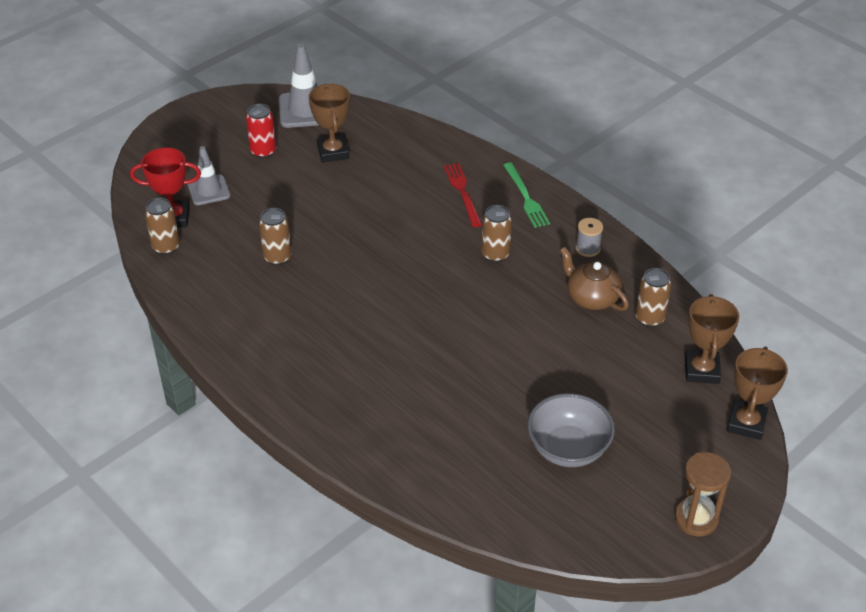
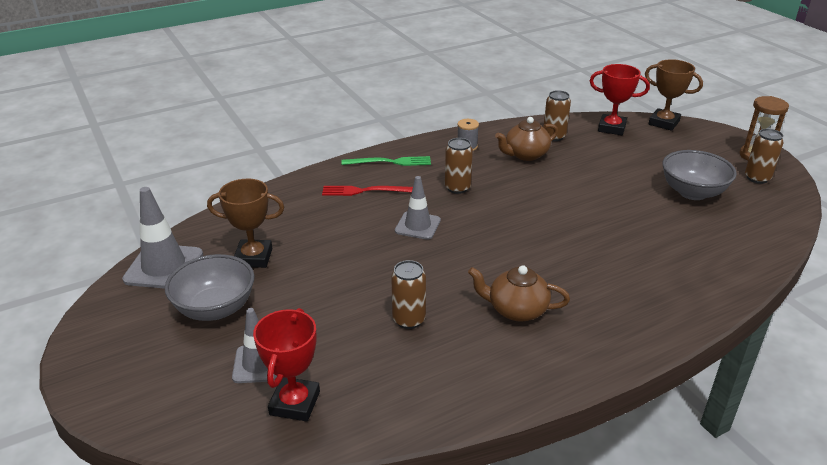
camera: 75 degrees left, 10 degrees down
brown can [145,198,180,255] -> brown can moved to [745,129,784,184]
red can [246,104,276,158] -> grey bowl [165,254,254,321]
brown trophy [685,294,739,384] -> red trophy [590,64,650,135]
none -> grey traffic cone [395,176,441,240]
none -> brown teapot [468,265,570,322]

